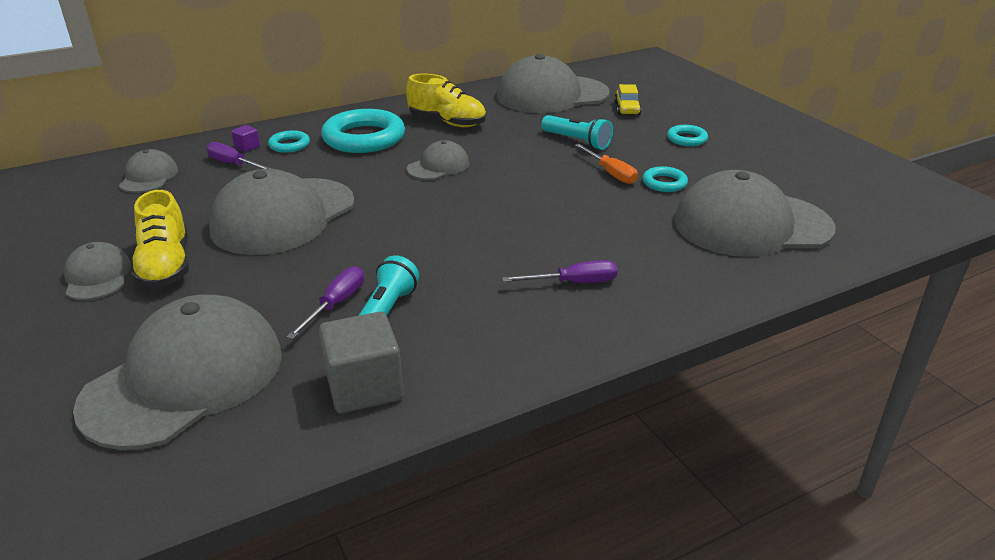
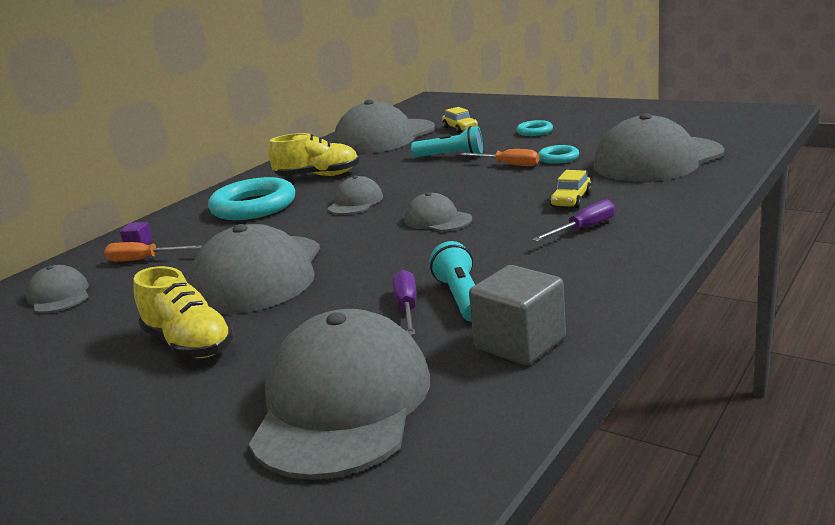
camera: 25 degrees left, 10 degrees down
grey cap [64,242,131,300] -> grey cap moved to [404,192,472,232]
purple screwdriver [206,142,272,169] -> orange screwdriver [104,242,202,262]
turquoise ring [268,130,310,153] -> none
none -> yellow car [550,170,592,208]

